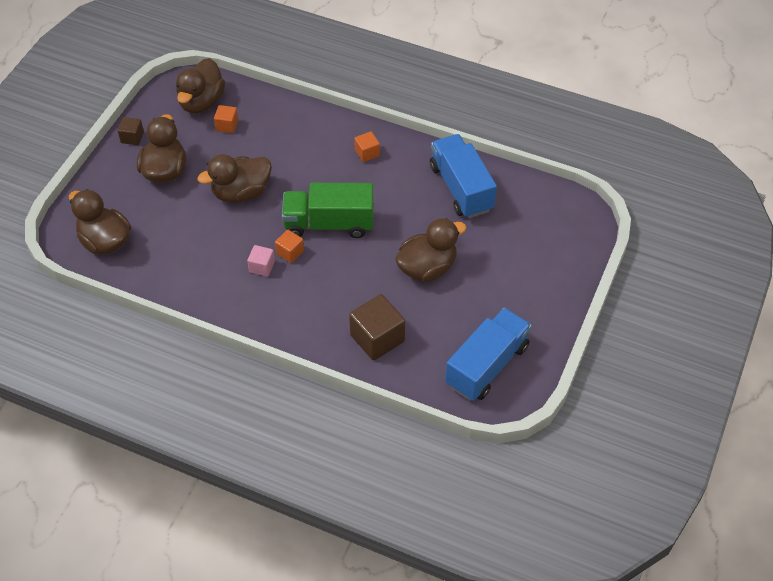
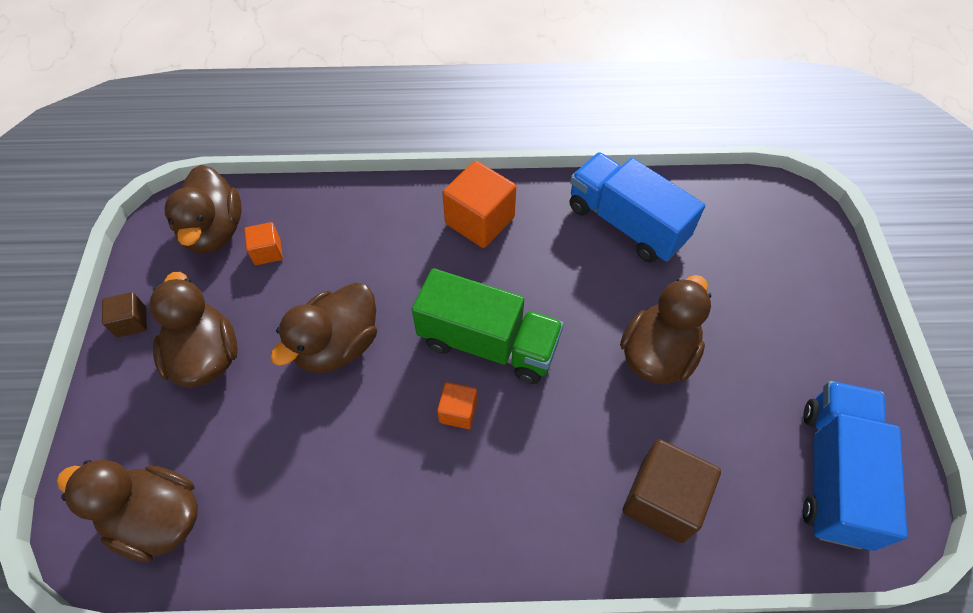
camera: 25 degrees left, 5 degrees up
pink cube [247,245,275,277] -> none
green truck [282,183,374,238] -> green truck turned 135 degrees counterclockwise [412,268,564,384]
orange cube [354,131,380,162] -> orange cube [442,161,516,248], size x1.87

